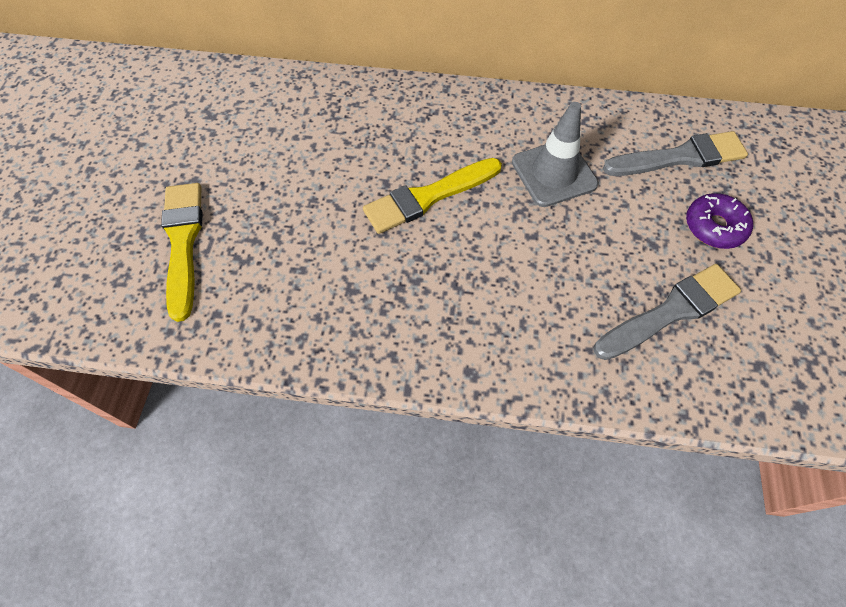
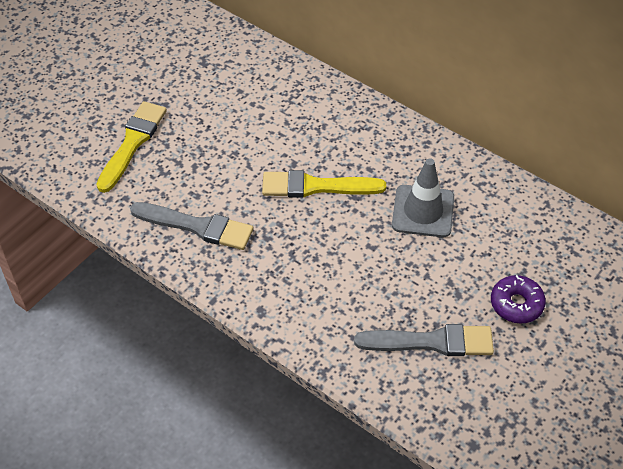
camera: 30 degrees right, 10 degrees down
grey brush [603,131,748,176] -> grey brush moved to [130,202,253,250]

